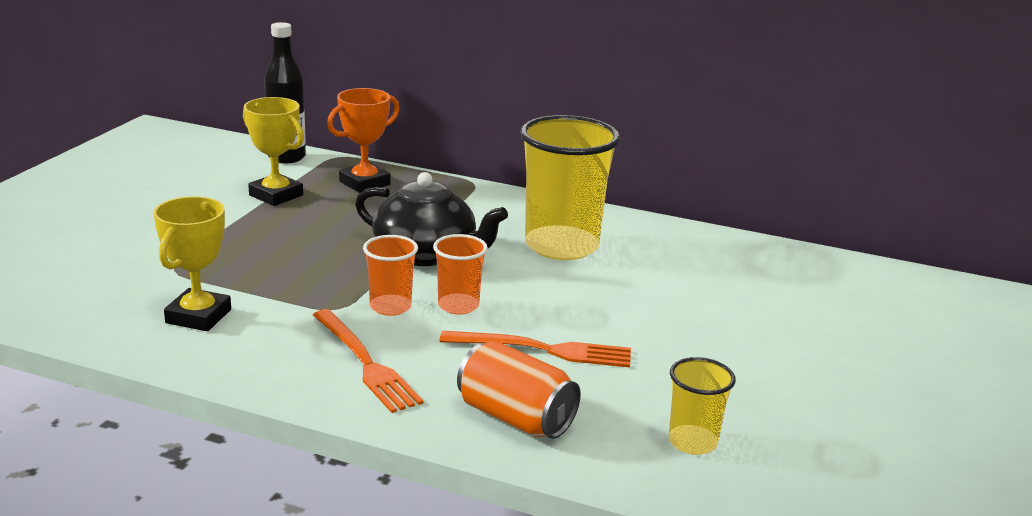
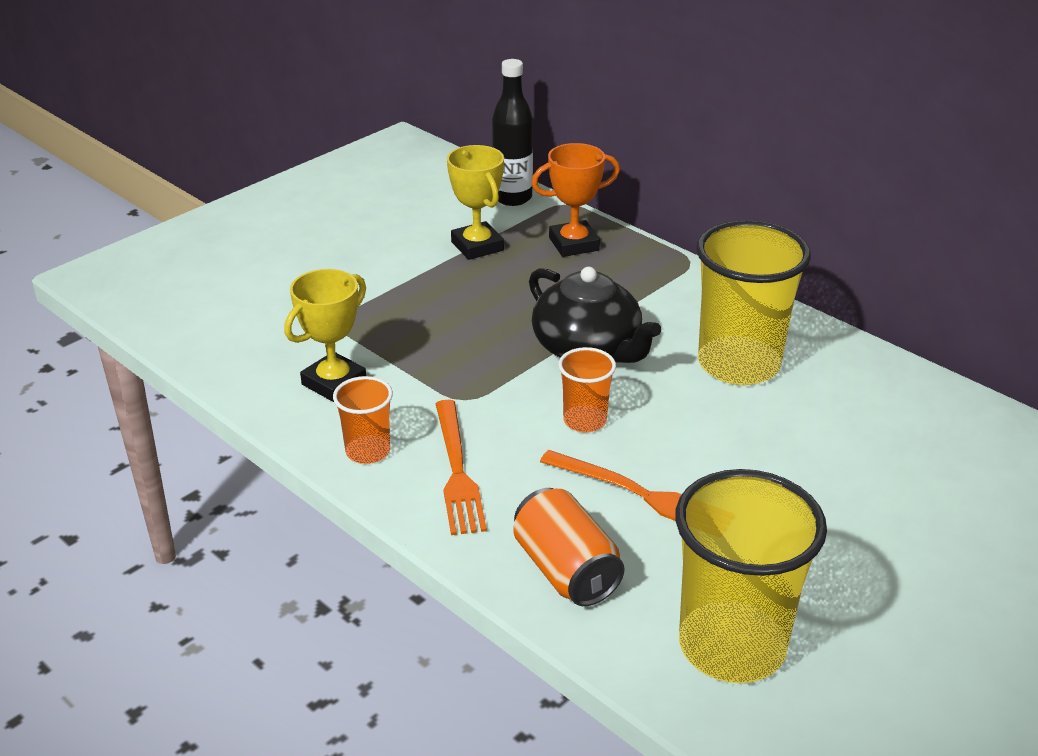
camera: 25 degrees right, 10 degrees up
orange cup [363,235,418,316] -> orange cup moved to [333,376,393,464]
yellow cup [669,357,736,455] -> yellow cup [675,469,827,683], size x2.02

